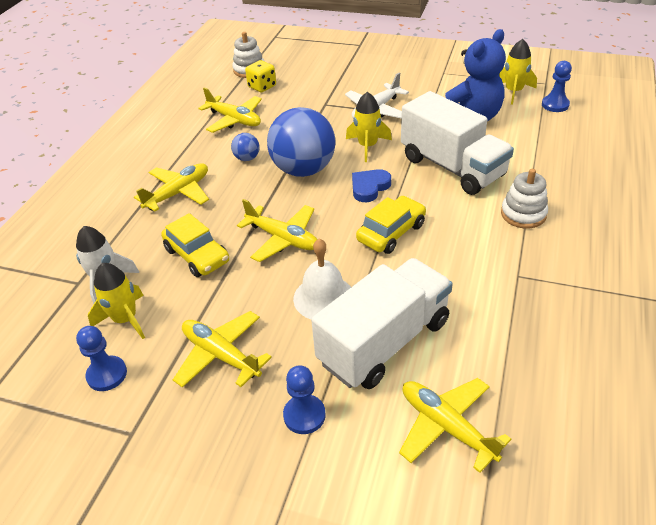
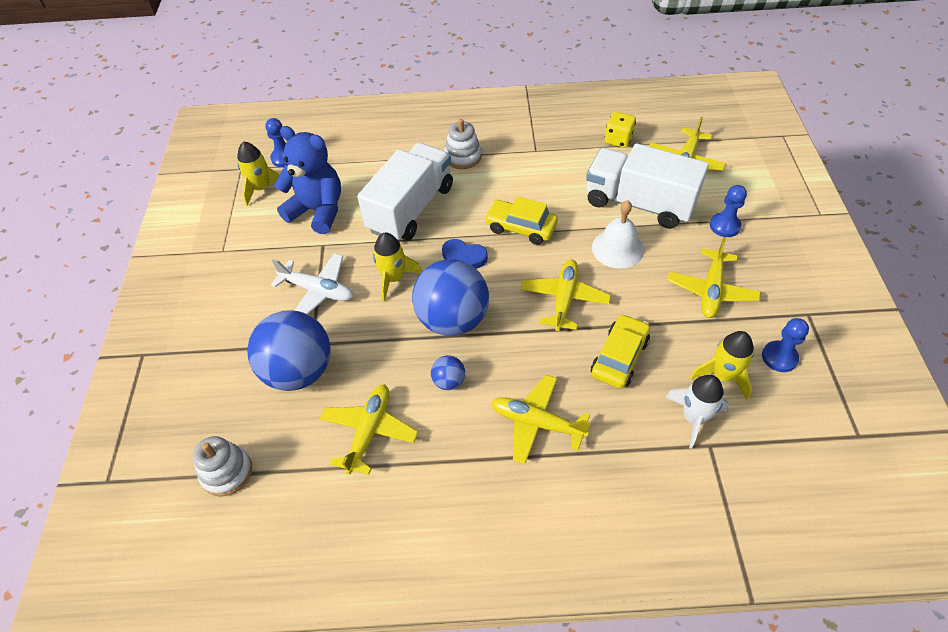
camera: 110 degrees left, 10 degrees up
yellow dice [245,60,276,92] -> yellow dice moved to [604,112,636,148]
none -> blue ball [247,310,331,391]

